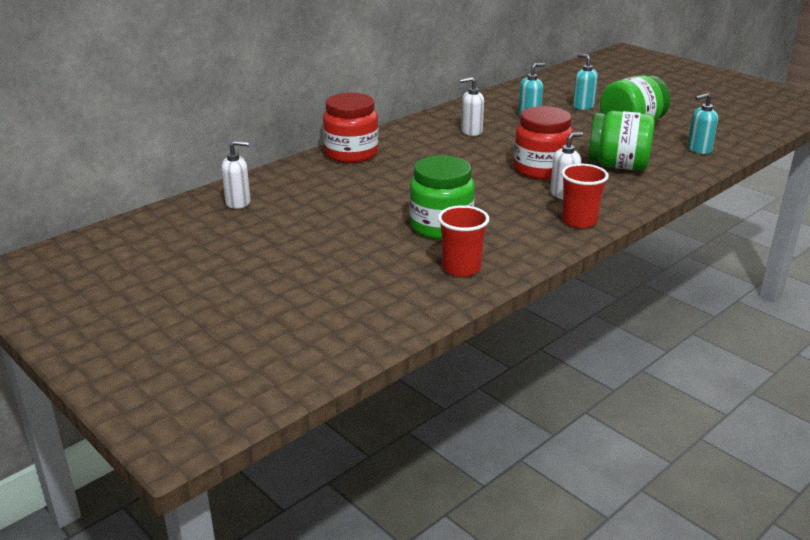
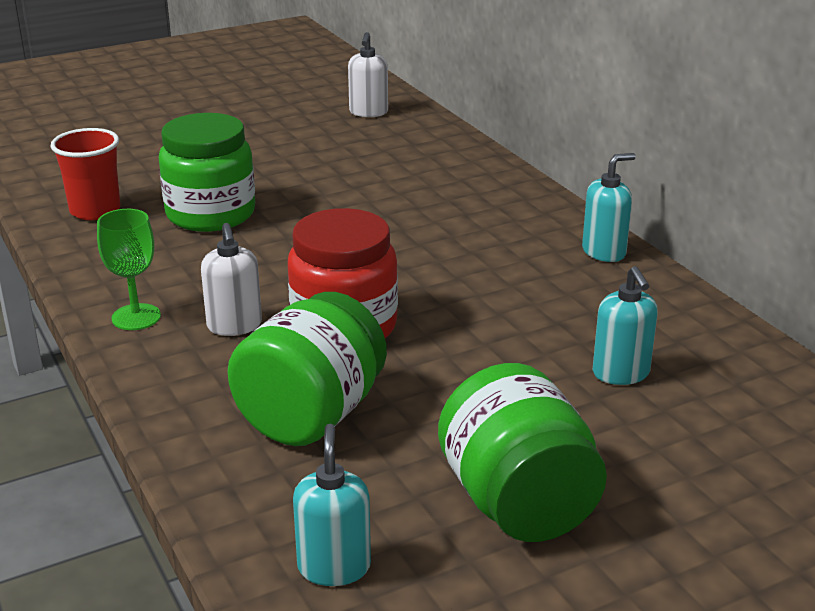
camera: 105 degrees right, 0 degrees up
red jar [323,93,379,163] -> none
white soap dispenser [460,77,484,136] -> none
red cup [561,164,609,228] -> green goblet [97,209,161,330]
turquoise soap dispenser [573,54,598,110] -> turquoise soap dispenser moved to [582,153,636,262]

